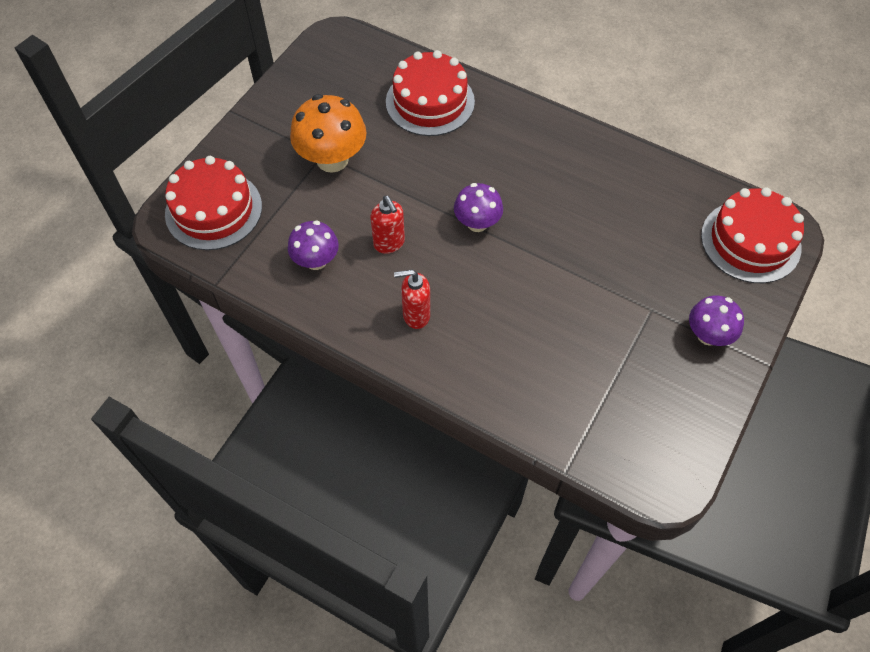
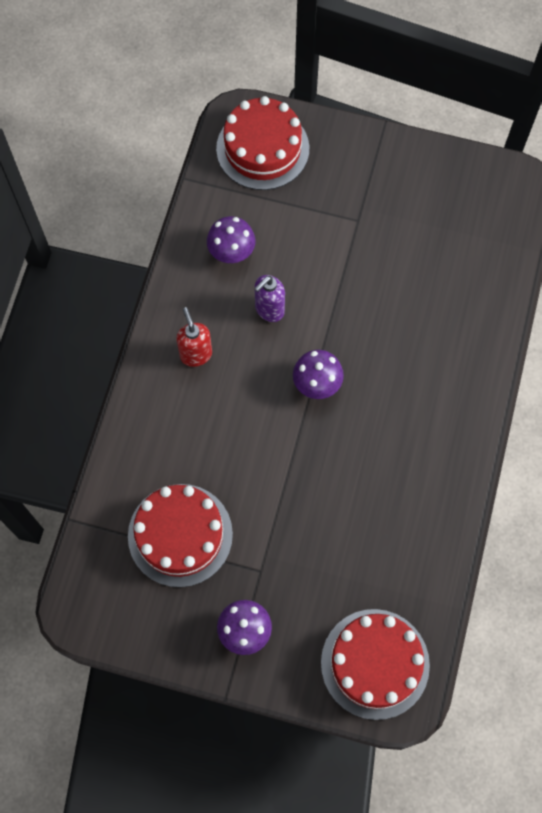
camera: 75 degrees right, 10 degrees up
orange mushroom [290,94,367,173] -> none
red soap dispenser [370,196,405,254] -> purple soap dispenser [254,275,285,322]
red cake [386,50,475,136] -> red cake moved to [128,484,233,587]

